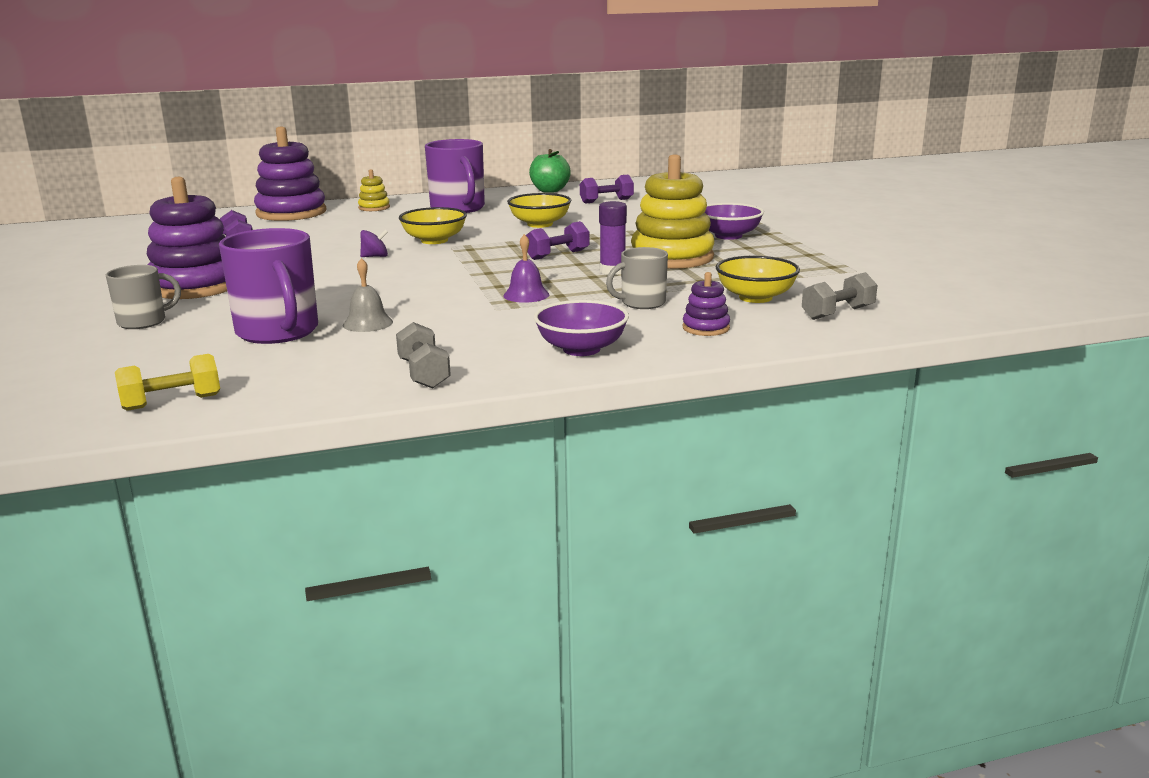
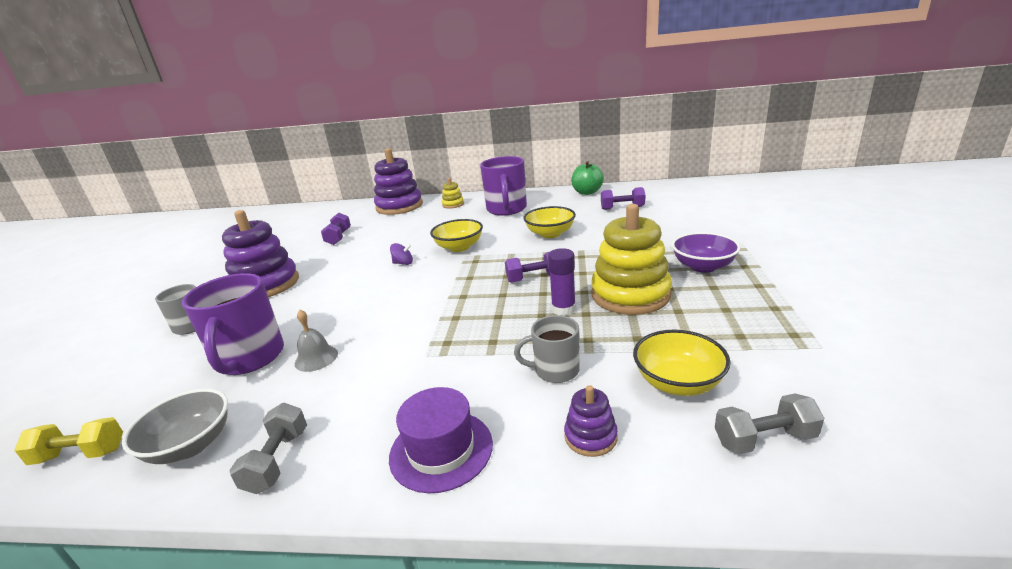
camera: 25 degrees right, 5 degrees up
purple bell [504,234,549,303] -> none
purple bowl [534,300,629,356] -> purple hat [389,387,493,493]
none -> grey bowl [122,389,228,464]

